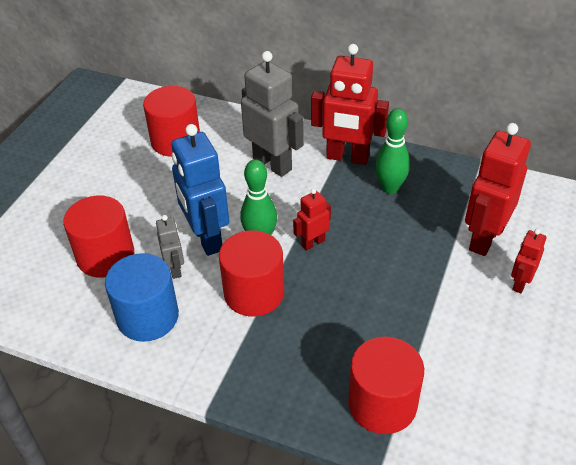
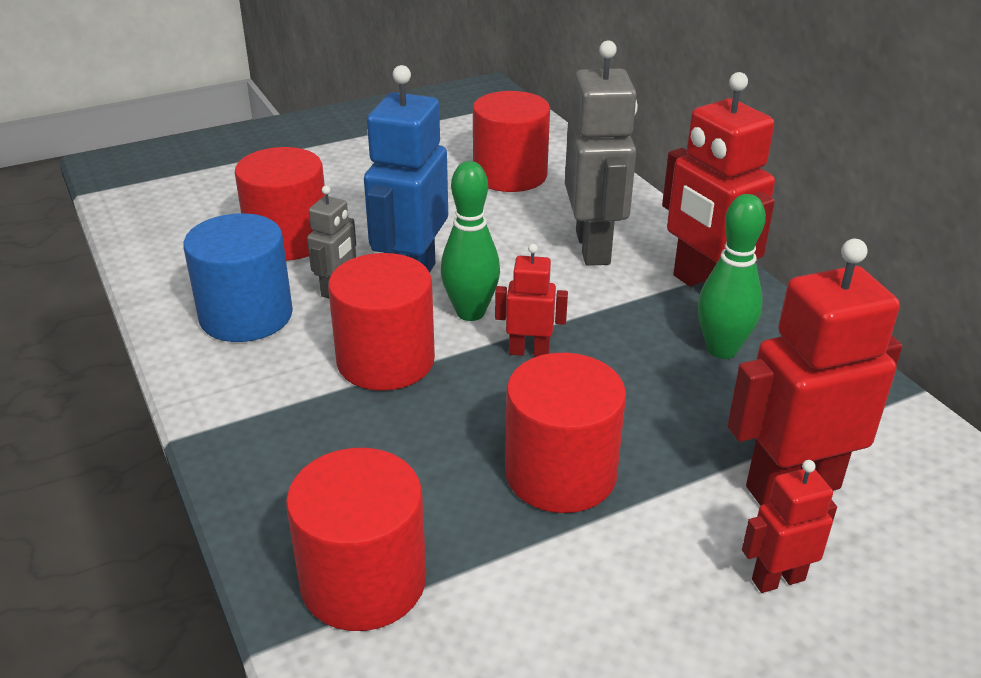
camera: 40 degrees right, 10 degrees down
none -> red cylinder [505,353,626,513]

